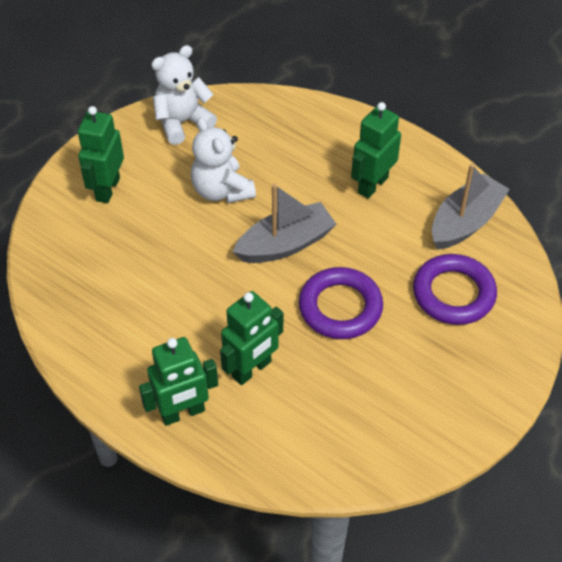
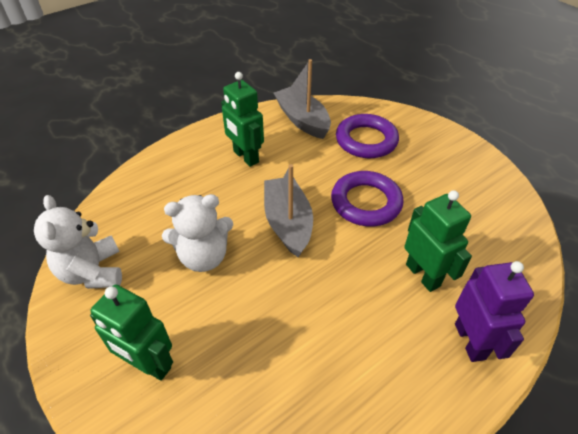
camera: 75 degrees left, 5 degrees down
green robot [139,337,218,426] -> purple robot [455,261,534,362]

